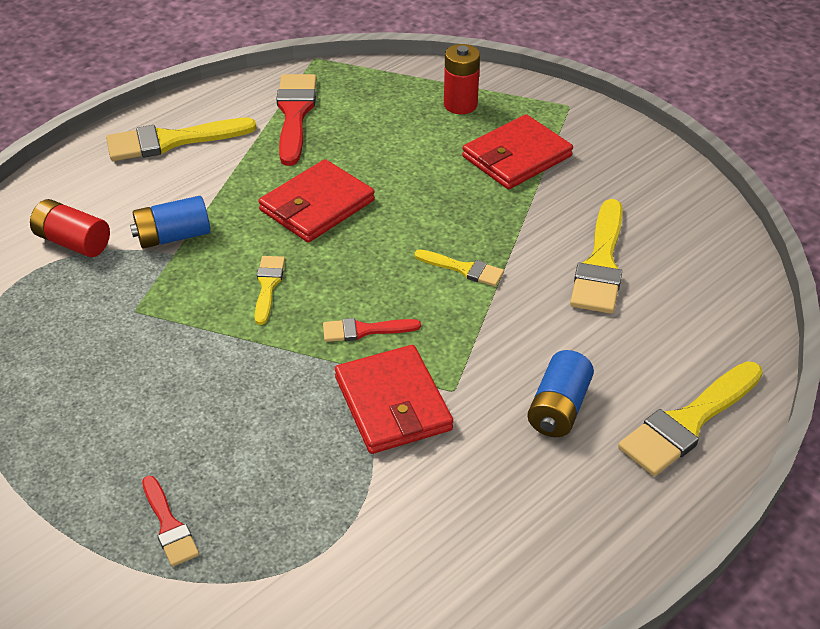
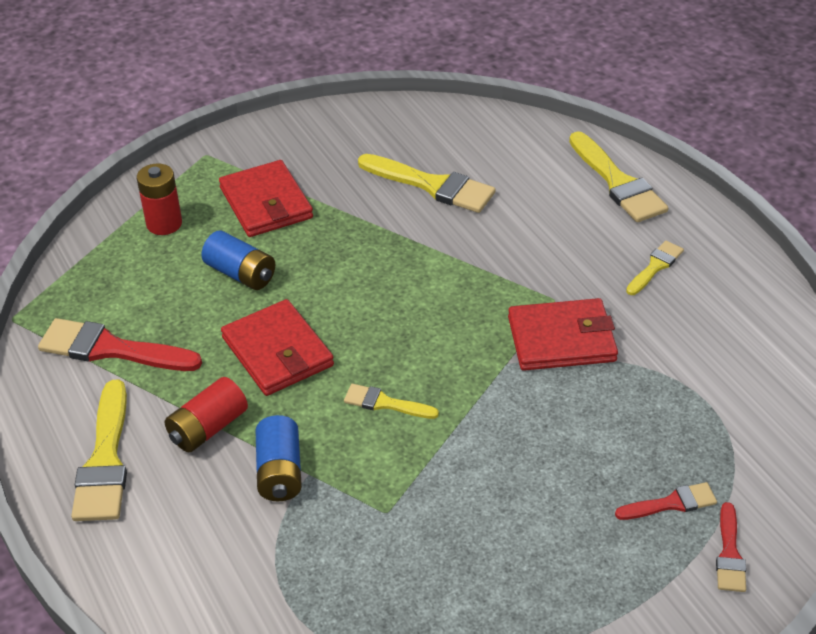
camera: 75 degrees left, 0 degrees up
red battery [30,199,110,257] -> red battery moved to [165,377,248,453]
red brush [323,318,421,342] -> red brush moved to [716,502,746,592]
yellow brush [414,249,504,286] -> yellow brush moved to [626,240,684,295]
blue battery [527,350,594,437] -> blue battery moved to [201,231,275,290]

